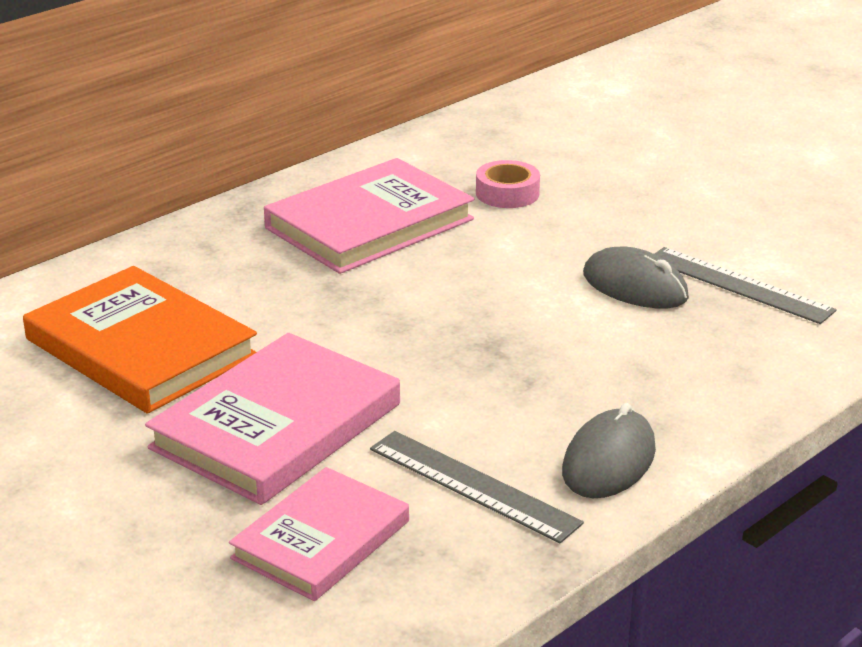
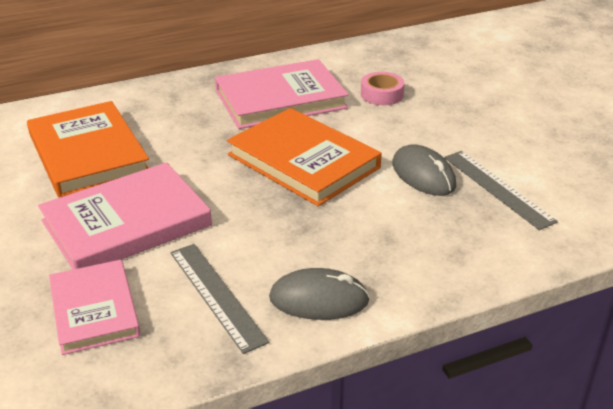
camera: 20 degrees right, 5 degrees up
pink book [229,467,409,601] -> pink book turned 75 degrees counterclockwise [49,260,140,355]
grey mouse [562,403,656,498] -> grey mouse turned 45 degrees clockwise [269,268,370,320]
none -> orange book [227,108,382,206]

